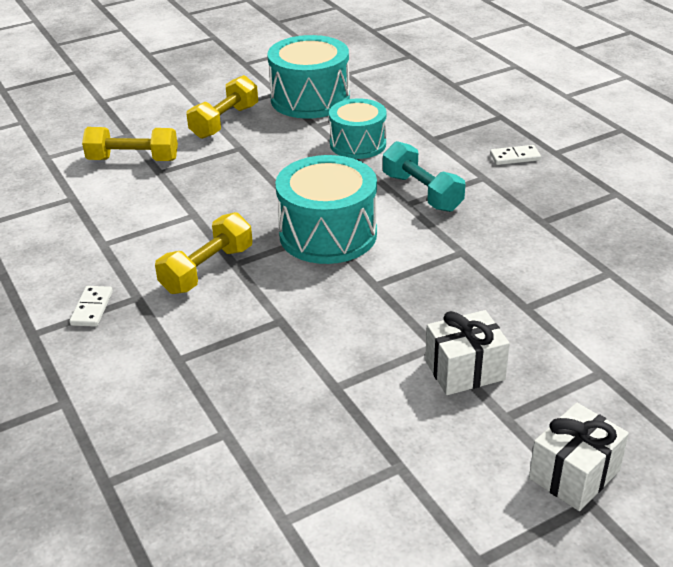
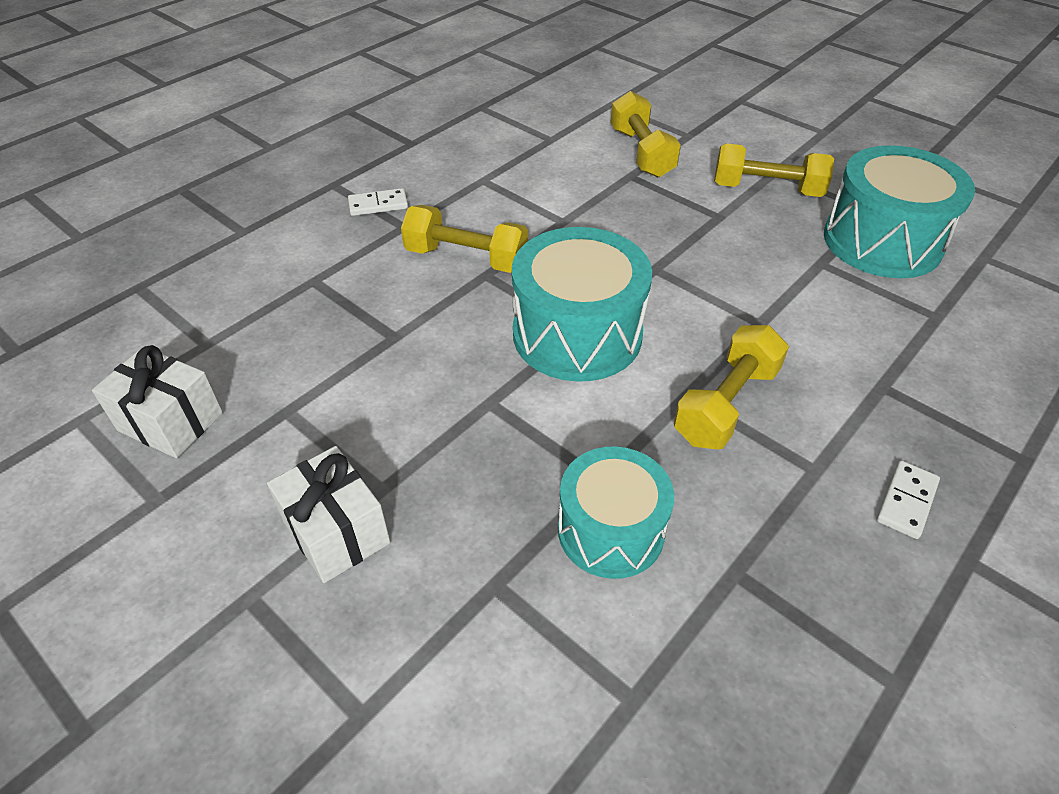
camera: 70 degrees right, 10 degrees up
turquoise drum [329,98,387,159] -> turquoise drum moved to [558,446,674,579]
turquoise dumbbell [383,141,465,212] -> yellow dumbbell [674,325,789,449]
white domino [490,145,541,165] -> white domino turned 60 degrees clockwise [876,461,940,539]
white gift [529,403,629,511] -> white gift moved to [92,345,223,458]

